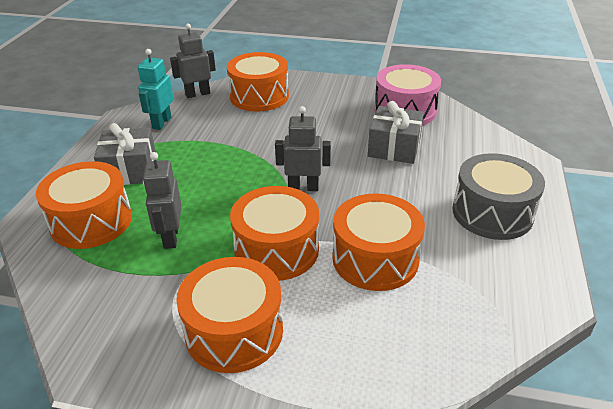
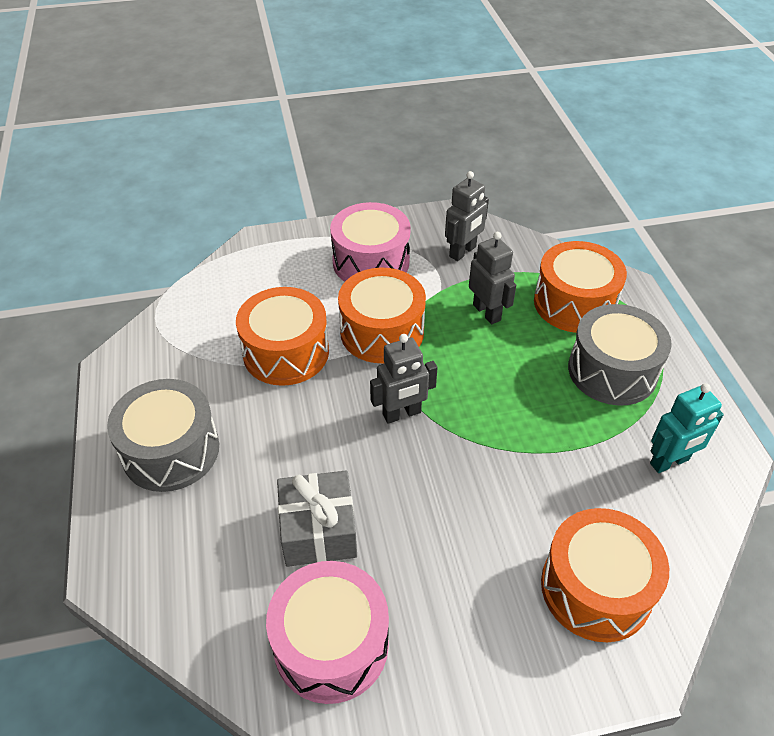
camera: 155 degrees right, 10 degrees up
grey gift [94,123,156,185] -> grey drum [568,304,672,405]
turquoise robot [138,49,174,130] -> turquoise robot turned 75 degrees clockwise [650,383,724,473]
grey robot [170,23,216,98] -> grey robot moved to [445,171,489,261]
orange drum [176,257,283,373] -> pink drum [330,202,411,282]

